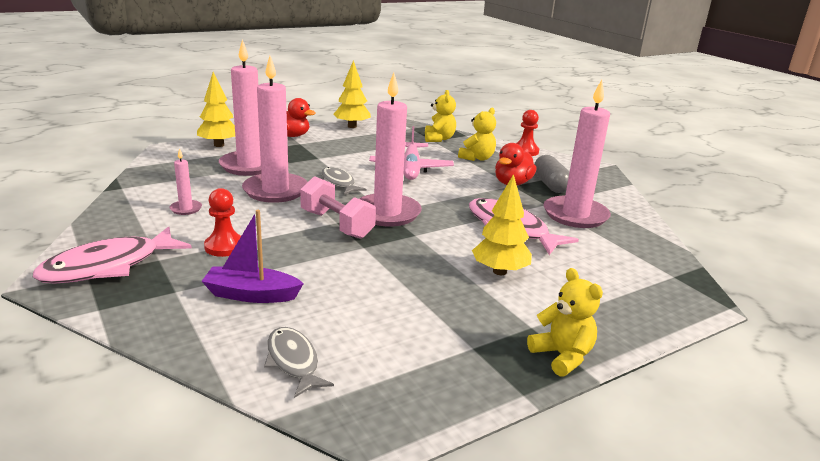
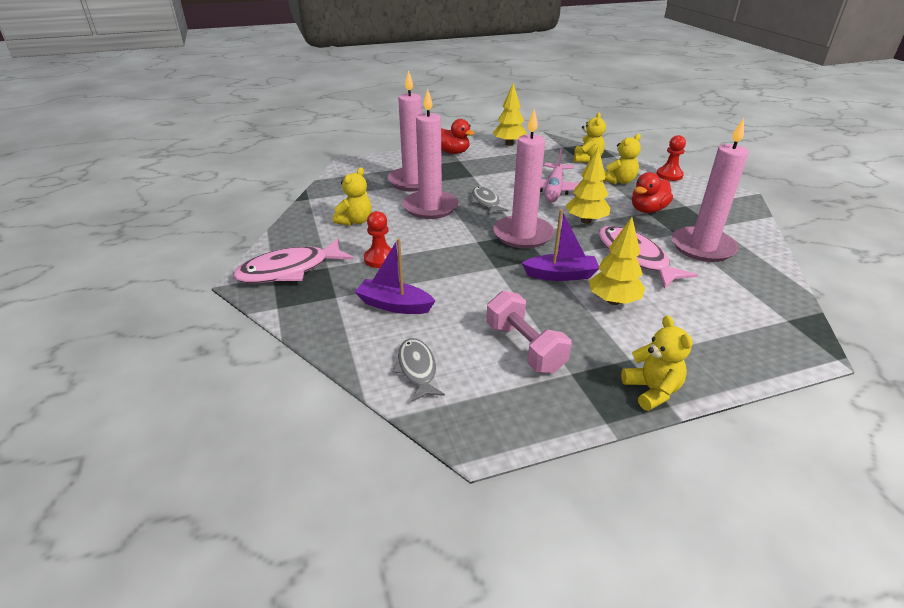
camera: 15 degrees right, 10 degrees up
pink candle [170,148,202,215] -> yellow teddy bear [333,167,372,226]
yellow tree [197,72,235,147] -> yellow tree moved to [566,147,610,224]
pink dumbbell [300,176,376,239] -> pink dumbbell moved to [486,291,572,373]
grey capsule [534,155,569,193] -> none
none -> purple boat [522,209,599,281]

